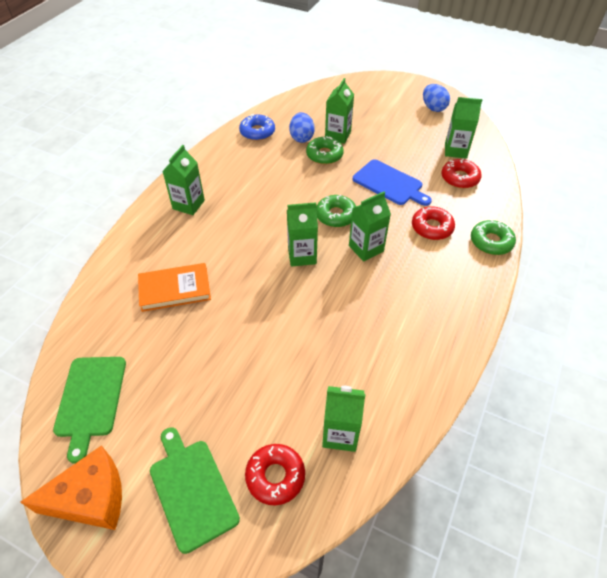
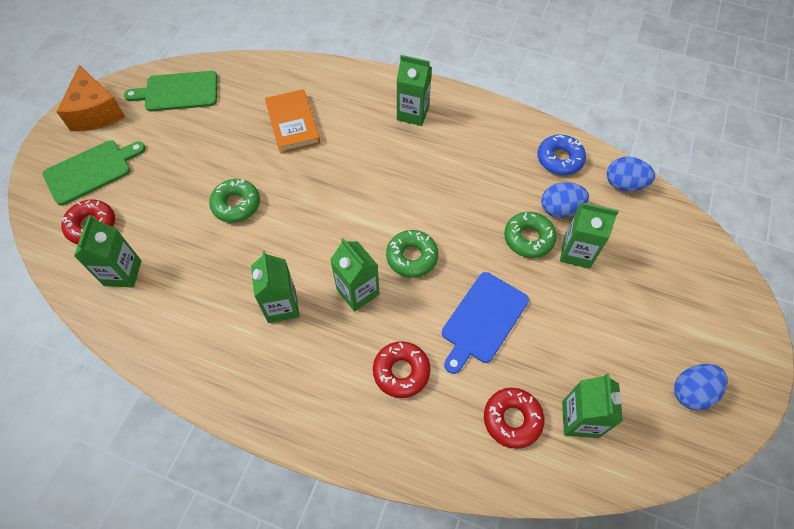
camera: 85 degrees right, 10 degrees up
green carton [287,202,318,267] -> green carton moved to [251,251,299,323]
green donut [471,220,516,255] -> green donut moved to [209,179,260,223]
none -> blue egg [607,157,655,191]

